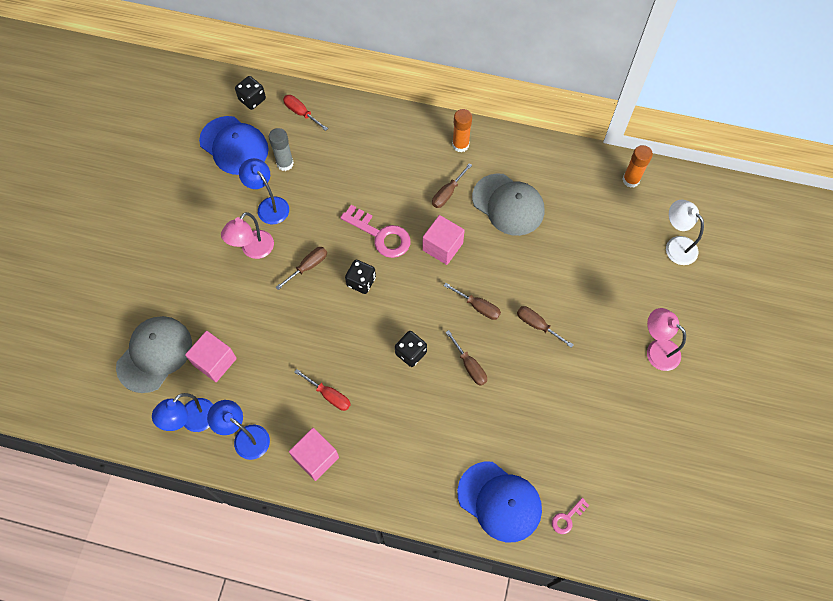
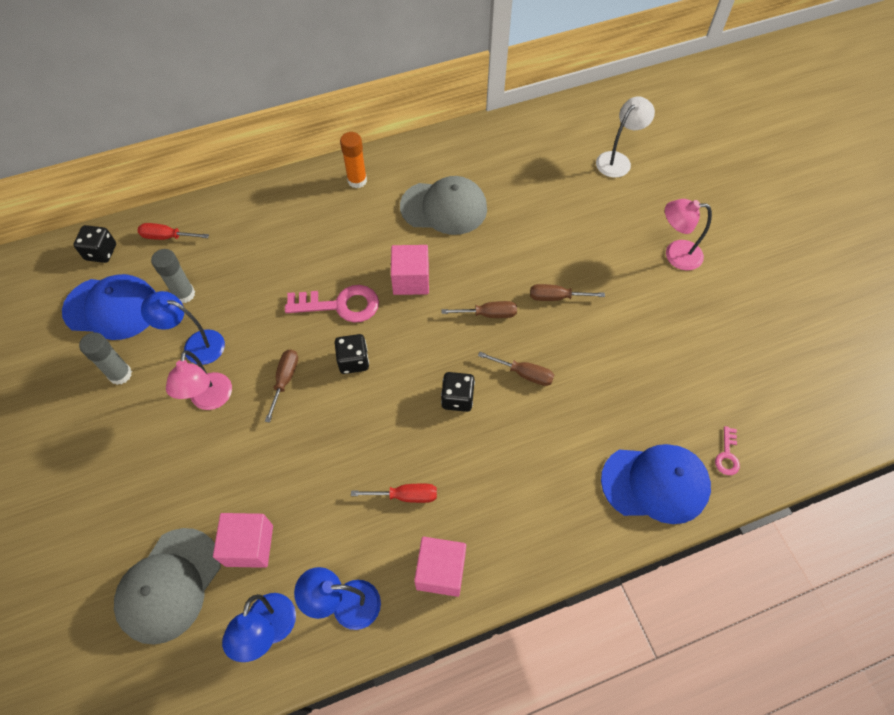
camera: 35 degrees left, 5 degrees down
grey cap [116,316,192,393] -> grey cap turned 150 degrees counterclockwise [114,528,220,645]
brown screwdriver [432,163,472,208] -> none
orange glue stick [623,145,653,188] -> none
white lamp [666,200,704,265] -> white lamp turned 120 degrees clockwise [596,96,655,178]
none -> grey glue stick [79,332,132,385]

